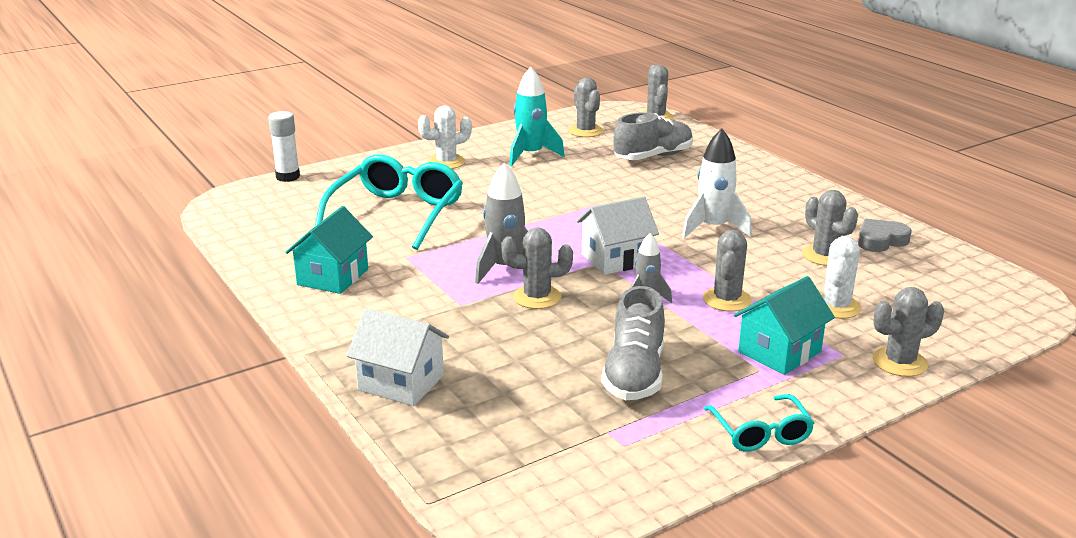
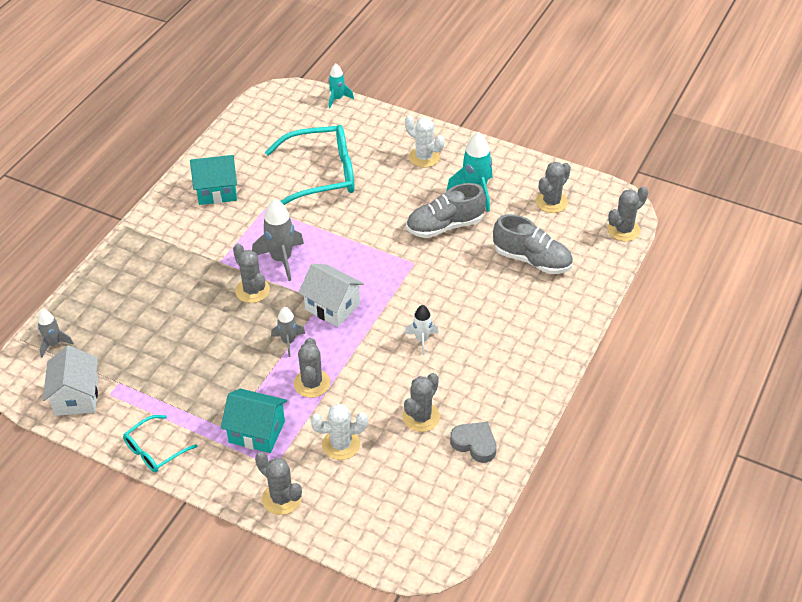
camera: 60 degrees right, 20 degrees up
white glue stick [268,111,300,182] -> turquoise rocket [328,64,354,108]
white house [347,308,449,406] -> white house moved to [43,345,98,416]
grey shoe [601,286,665,400] -> grey shoe moved to [406,183,486,238]
white rocket [682,129,752,238] -> white rocket [405,305,439,355], size x0.60
grey cactus [703,230,752,312] -> grey cactus turned 75 degrees counterclockwise [294,337,330,398]
none -> grey rocket [38,309,74,358]

